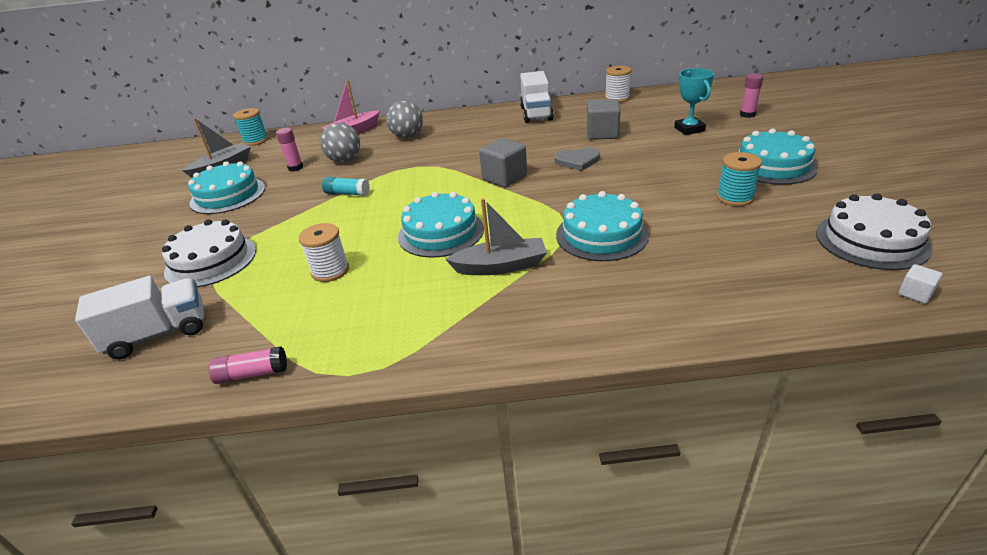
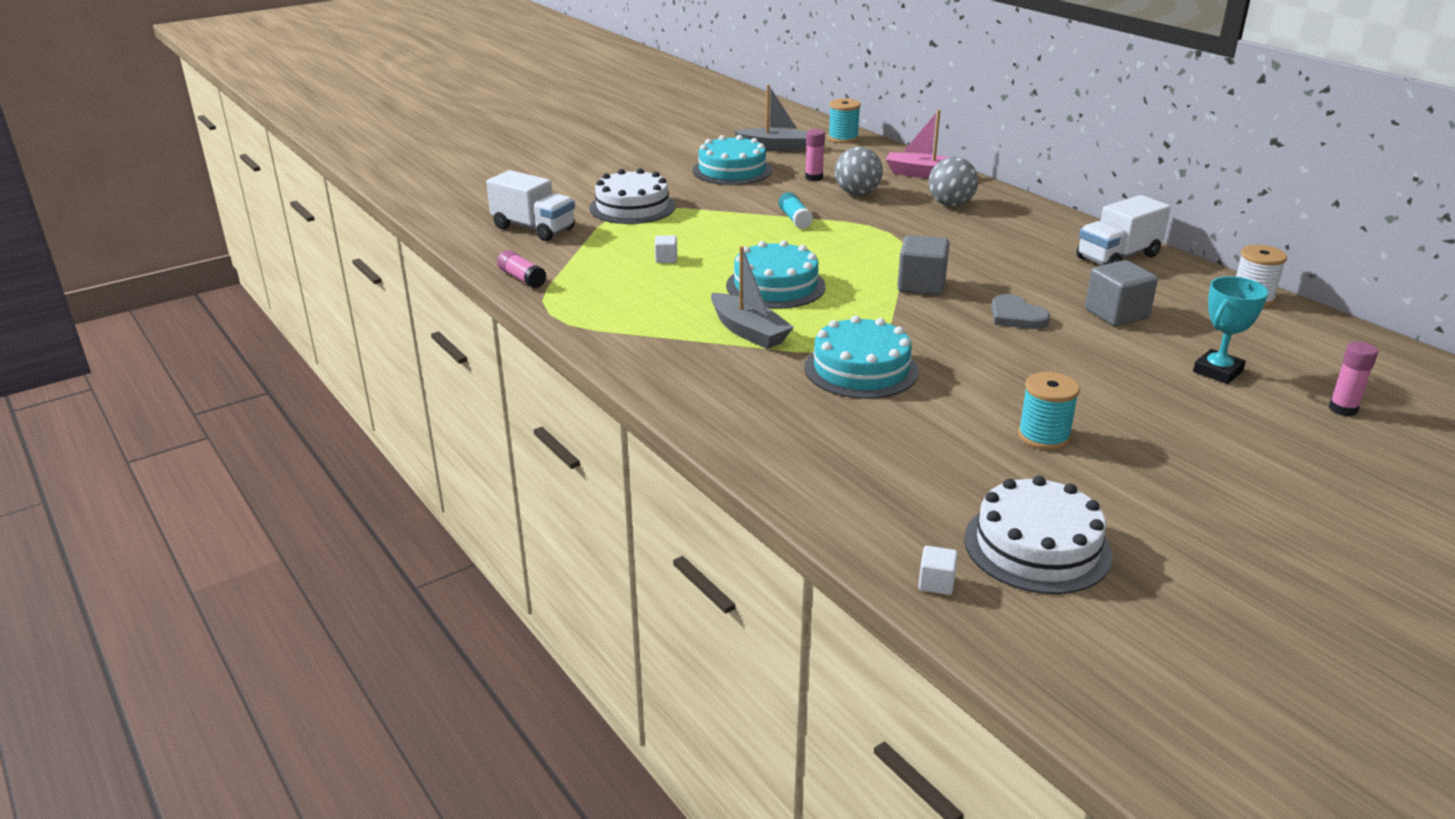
camera: 55 degrees right, 5 degrees down
white spool [299,223,349,282] -> white cube [655,235,677,263]
turquoise cake [739,128,818,185] -> none

